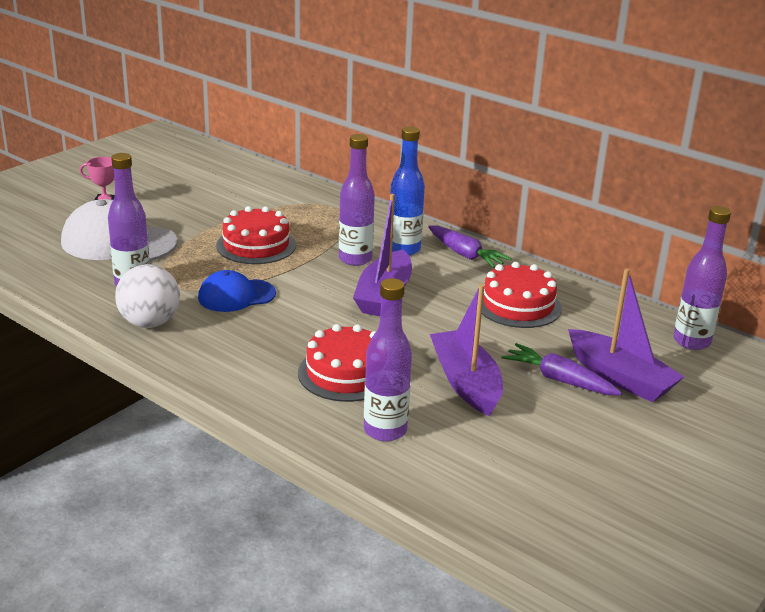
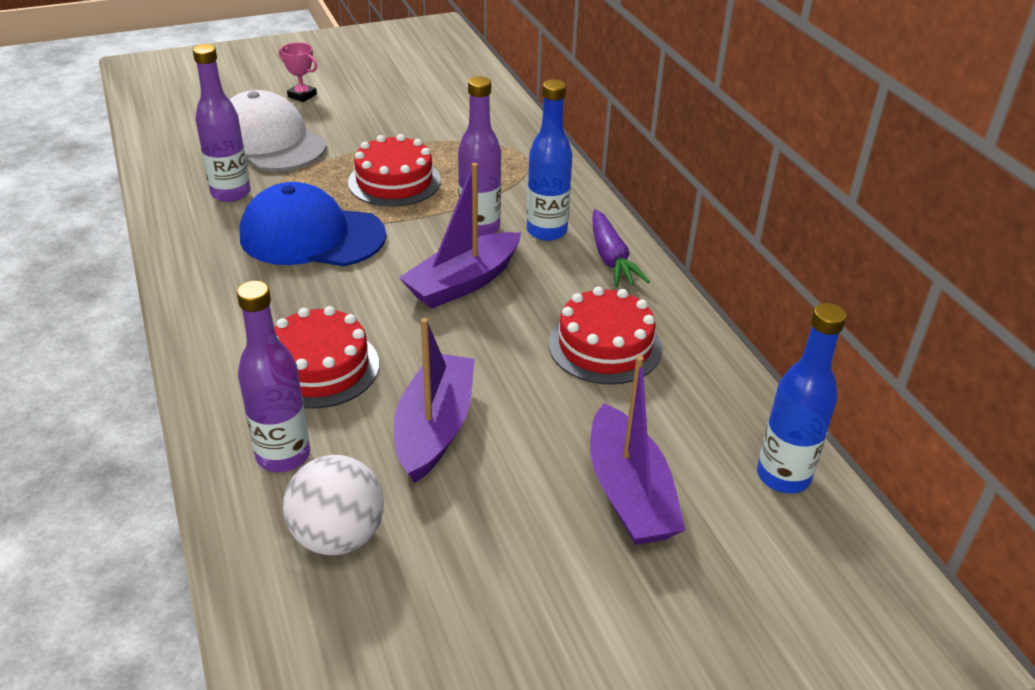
camera: 30 degrees right, 10 degrees up
white ball [115,264,180,328] -> white ball moved to [283,455,384,555]
blue cap [198,270,276,312] -> blue cap [240,182,386,266], size x1.63
purple carrot [502,343,622,395] -> none
purple bottle [673,206,731,350] -> blue bottle [757,303,847,493]

